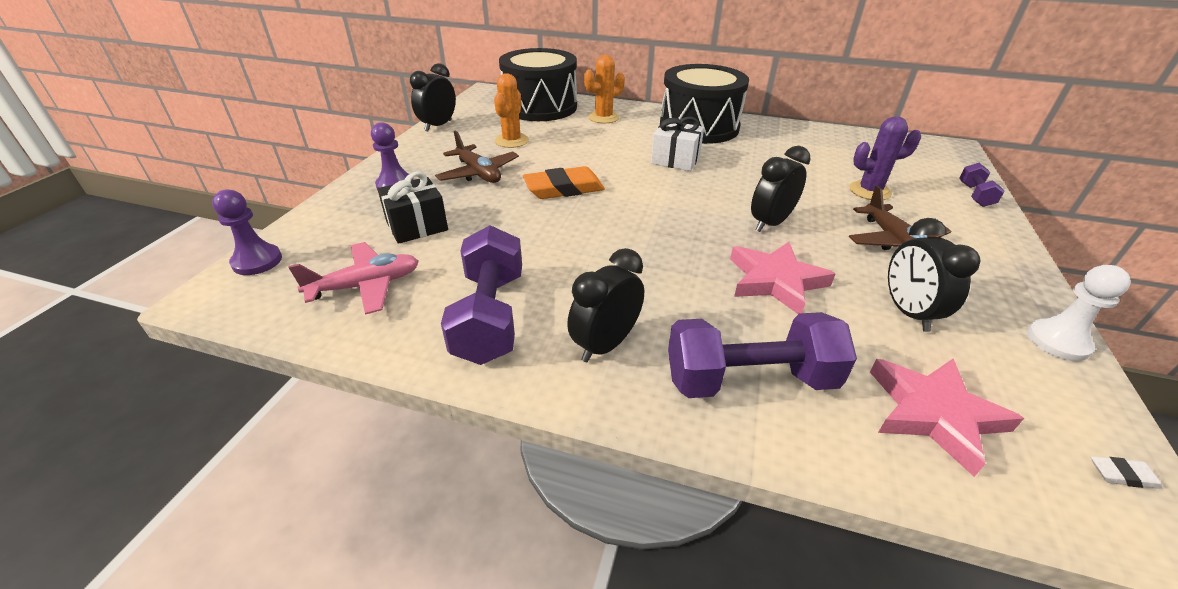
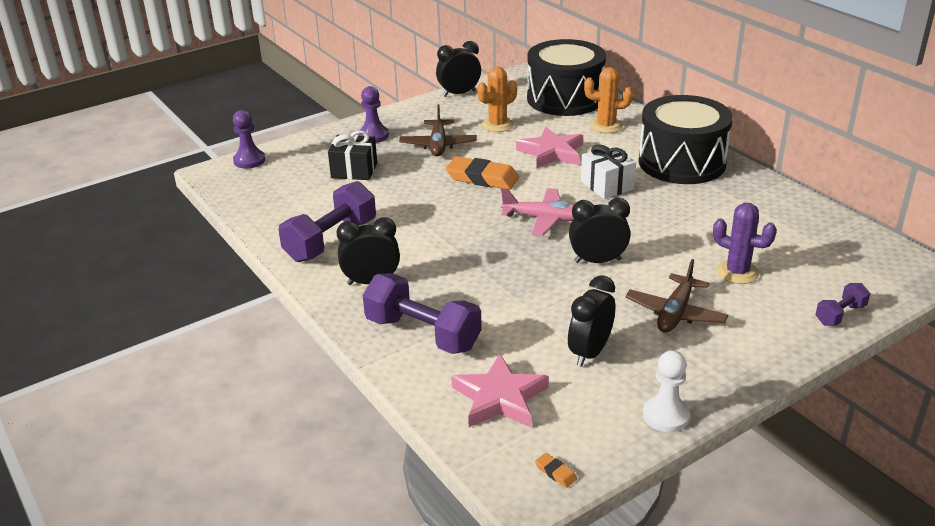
camera: 40 degrees right, 5 degrees down
pink plane [289,242,419,315] -> pink plane moved to [501,188,574,236]
pink star [730,242,836,314] -> pink star moved to [516,127,583,169]
white eraser [1091,456,1163,489] -> orange eraser [535,453,577,488]

